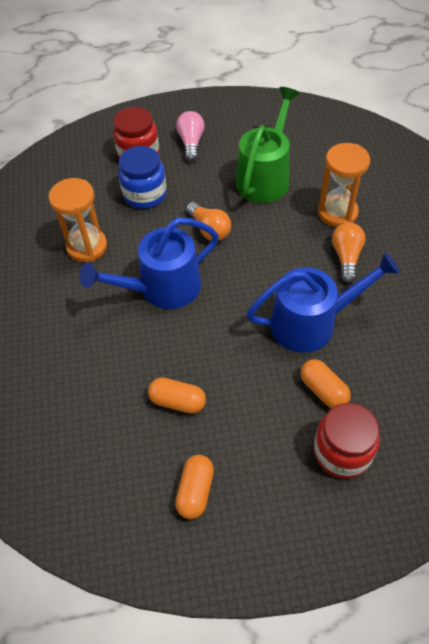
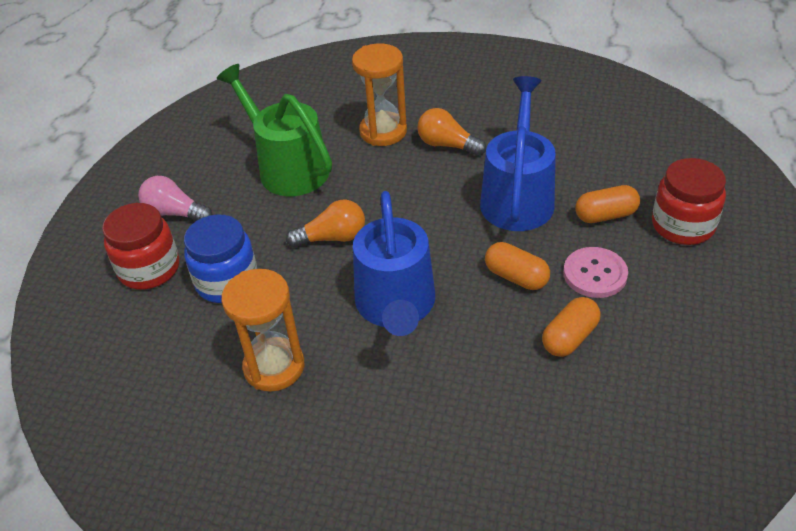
camera: 65 degrees left, 10 degrees down
orange capsule [175,455,214,519] -> orange capsule moved to [485,242,550,290]
none -> pink button [563,247,628,298]

